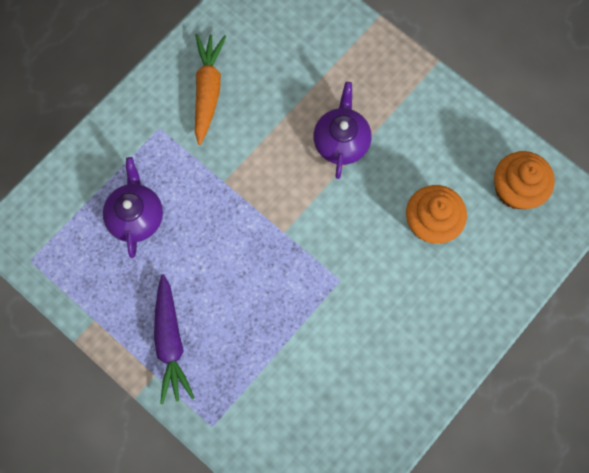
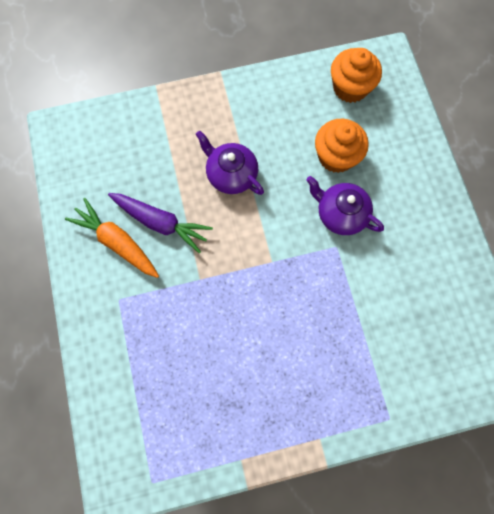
camera: 55 degrees left, 0 degrees up
purple teapot [103,157,163,258] -> purple teapot moved to [306,176,384,235]
purple carrot [154,274,195,404] -> purple carrot moved to [108,193,213,254]

